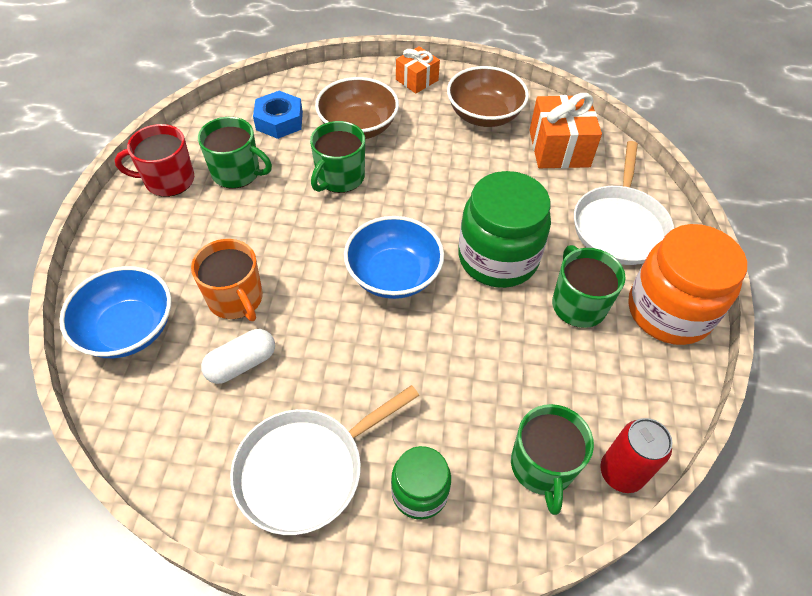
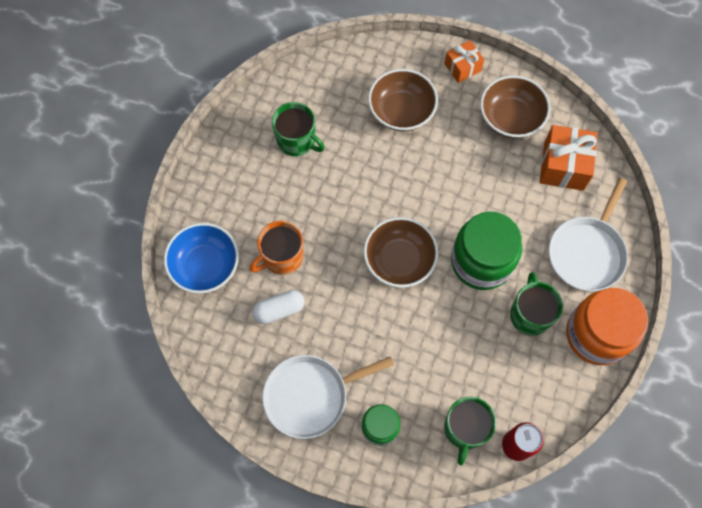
camera: 15 degrees right, 15 degrees up
red mug [115,124,194,197] -> none
orange mug [191,239,263,321] -> orange mug turned 75 degrees clockwise [249,221,303,275]
blue nut [253,91,303,139] -> none
green mug [310,121,365,193] -> none
blue bowl [344,216,444,299] -> brown bowl [364,217,438,288]

